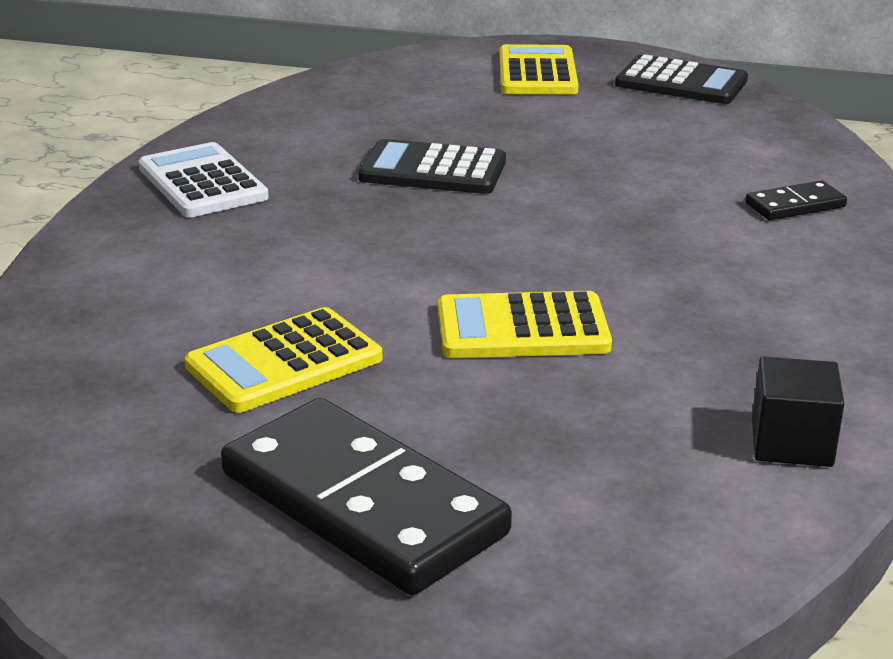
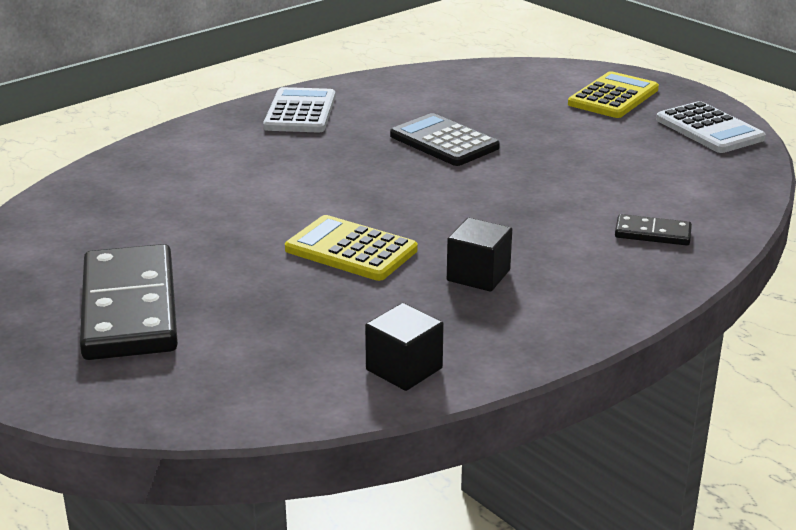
camera: 35 degrees right, 0 degrees up
yellow calculator [184,307,382,413] -> none
black calculator [615,54,748,104] -> white calculator [656,101,766,153]
none -> black cube [447,218,512,292]

